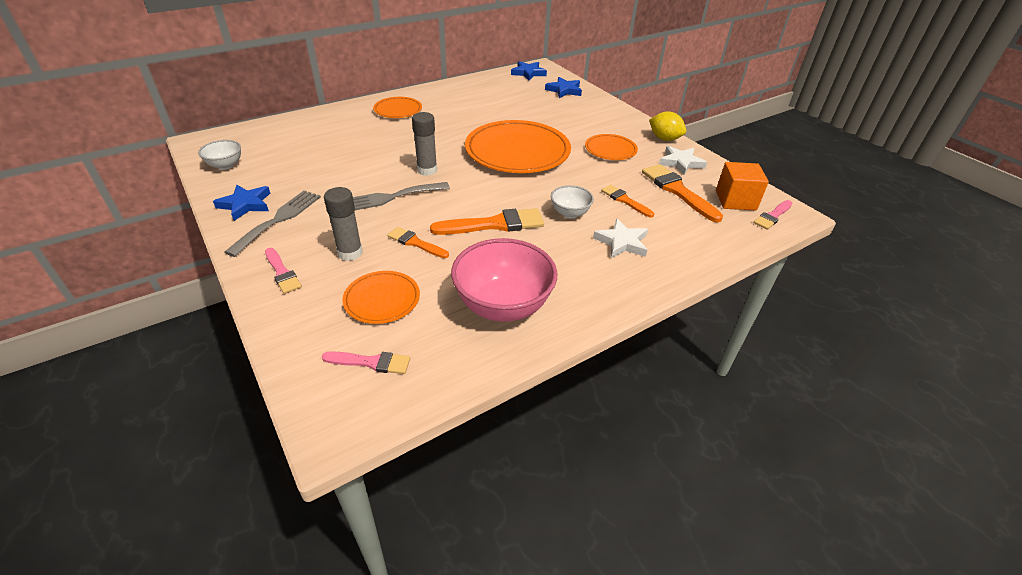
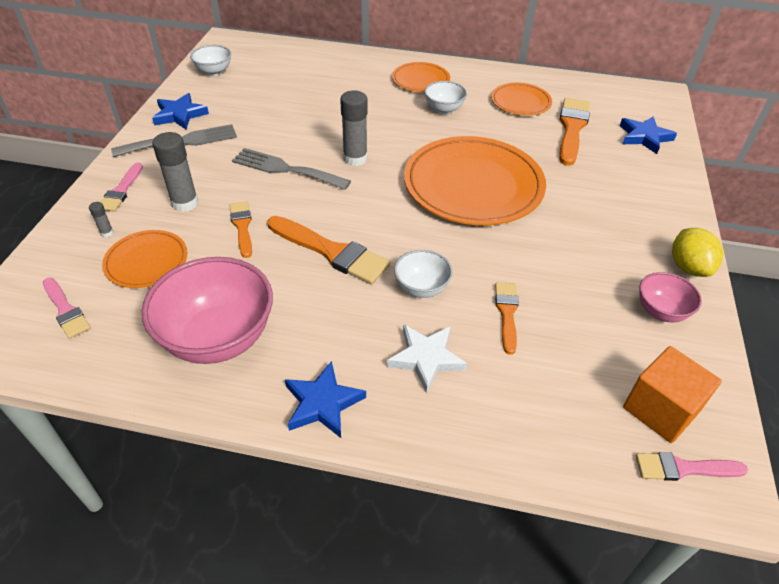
camera: 45 degrees right, 5 degrees up
blue star [511,61,547,80] -> blue star moved to [285,361,366,438]
orange plate [585,134,638,160] -> orange plate moved to [491,83,552,116]
orange brush [642,164,723,222] -> orange brush moved to [559,98,590,166]
white star [659,146,707,175] -> pink bowl [639,272,702,322]
none -> grey glue stick [89,202,114,237]
none -> white bowl [424,81,467,114]

